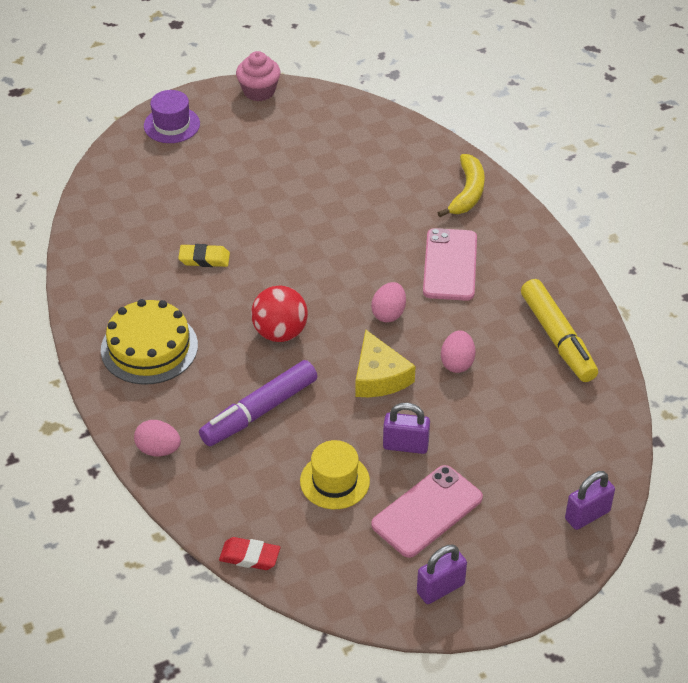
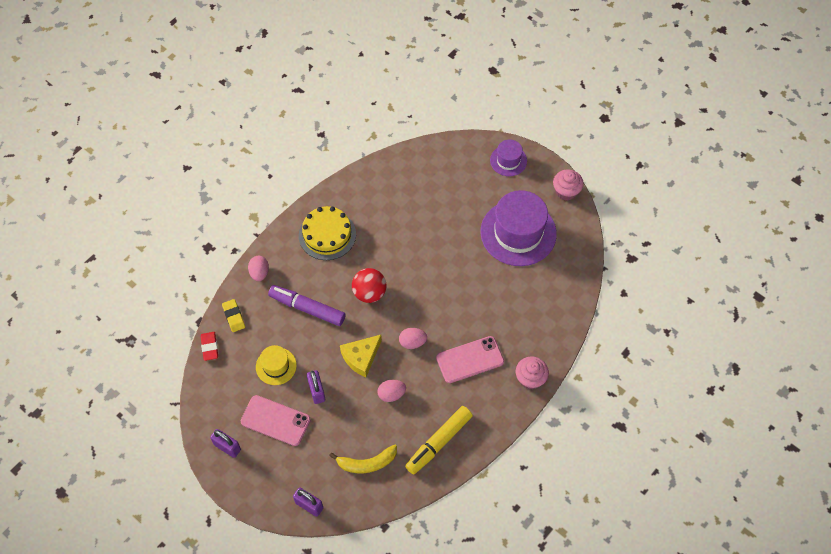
camera: 65 degrees right, 15 degrees up
yellow eraser [178,244,230,267] -> yellow eraser moved to [222,299,245,332]
yellow banana [438,154,485,217] -> yellow banana moved to [329,445,397,473]
none -> purple hat [480,190,557,266]
none -> pink cupcake [516,356,549,389]

